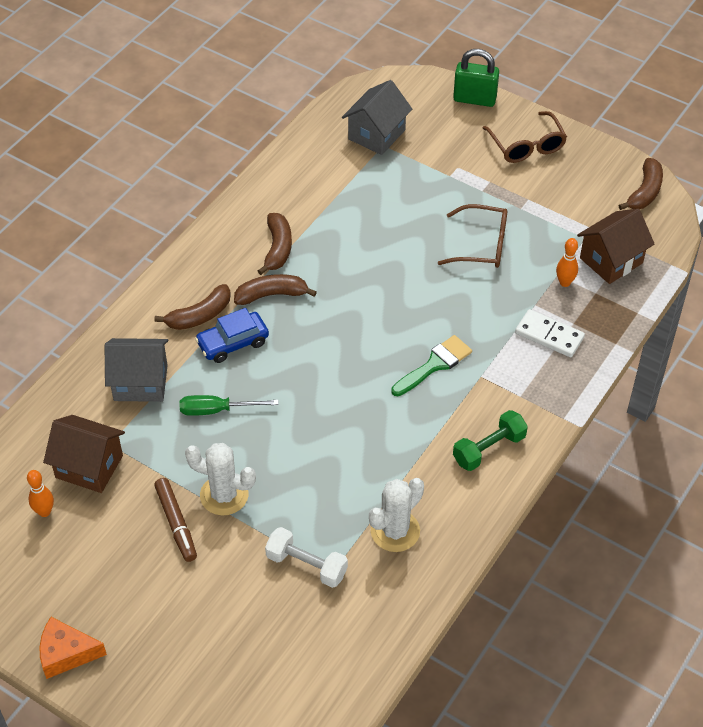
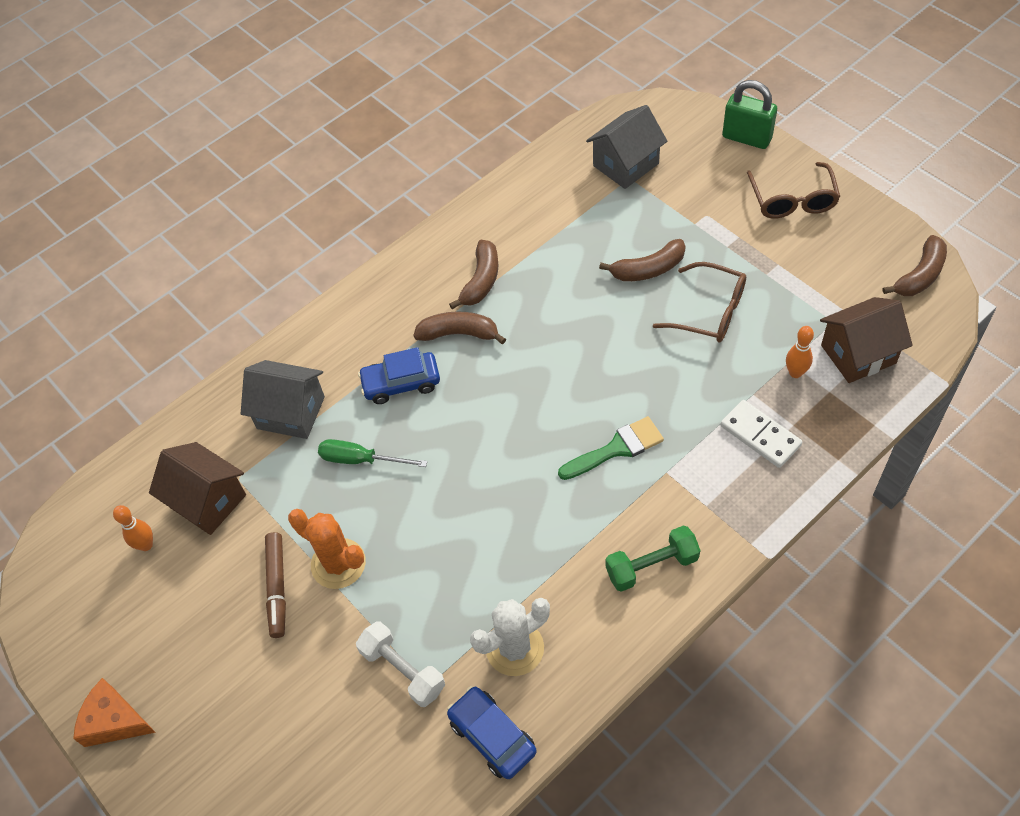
camera: 20 degrees right, 5 degrees up
brown banana [154,284,231,330] -> brown banana moved to [599,239,686,281]
white cactus [185,443,256,515] -> orange cactus [288,509,366,589]
none -> blue car [447,686,537,779]

